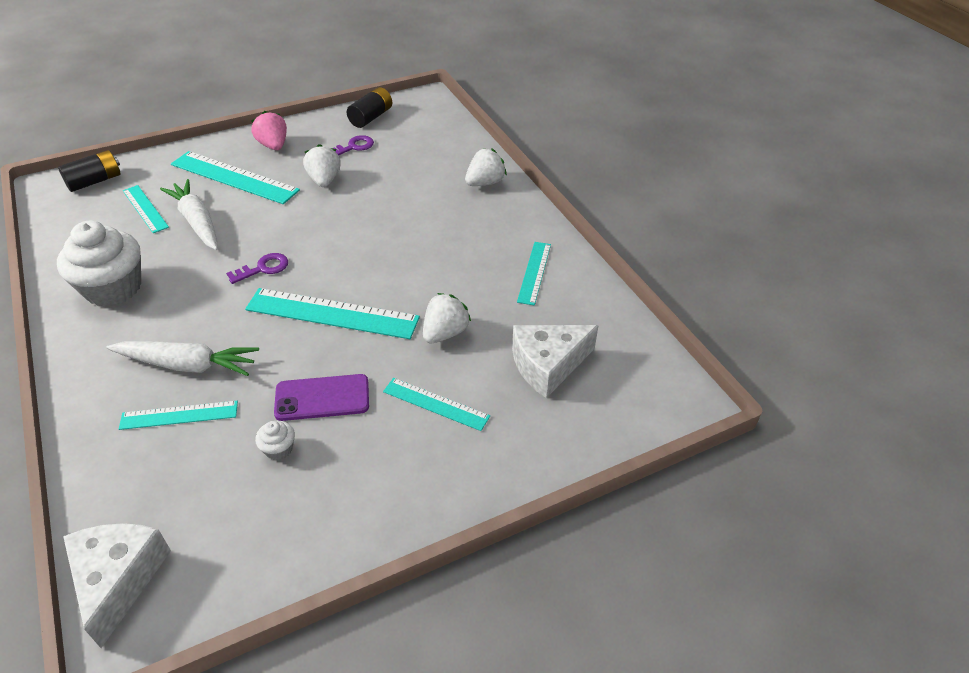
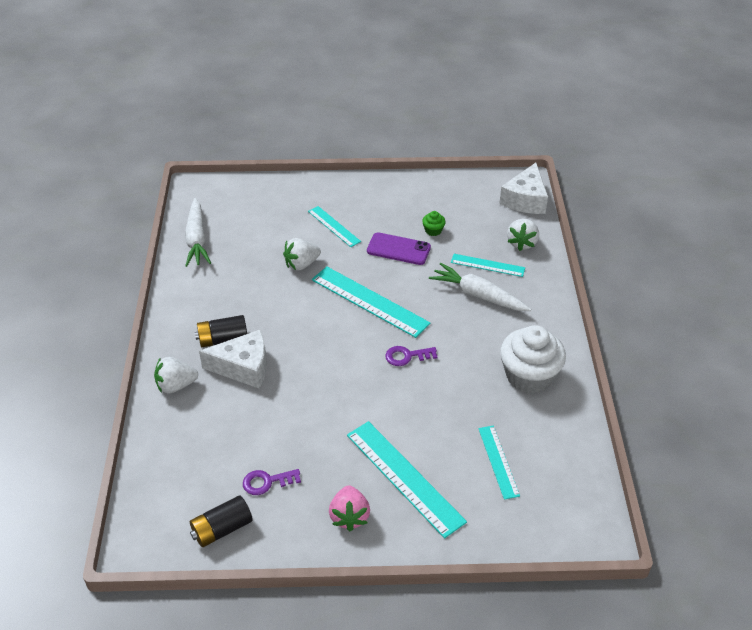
camera: 155 degrees left, 0 degrees up
black battery [58,150,121,192] -> black battery moved to [195,315,247,347]
white carrot [160,179,218,250] -> white carrot moved to [185,198,211,267]
white cupcake [255,421,295,460] -> green cupcake [422,211,446,236]
white strawberry [303,144,341,187] -> white strawberry moved to [507,219,539,251]
white cheese [512,325,599,398] -> white cheese moved to [199,330,267,388]
turquoise ruler [517,242,551,305] -> none

